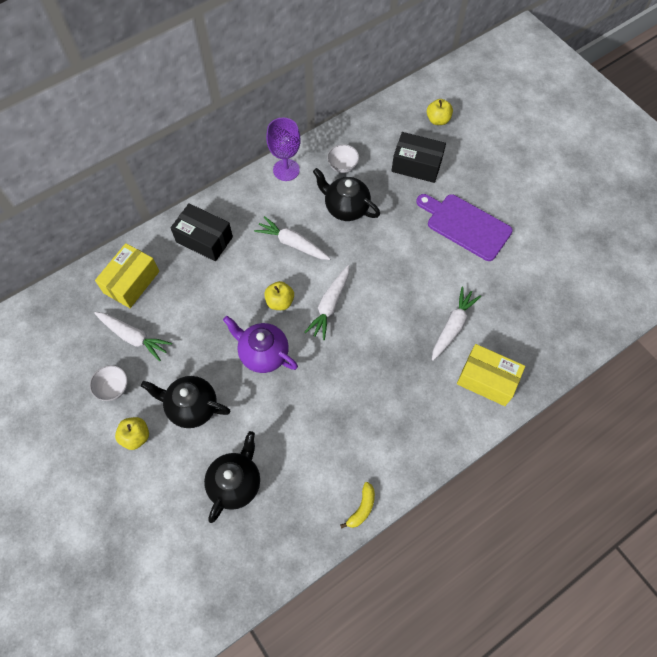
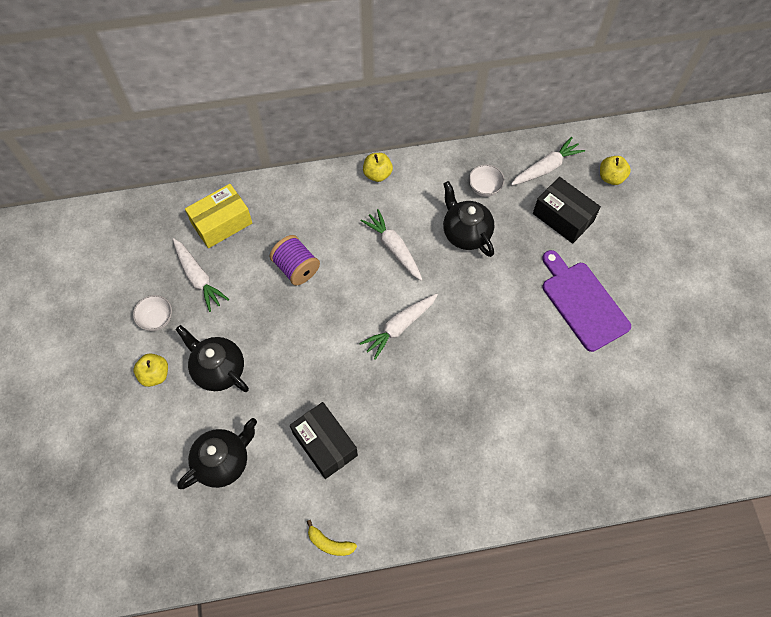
camera: 25 degrees right, 0 degrees up
black box [171,203,233,261] -> black box moved to [290,402,358,479]
purple teapot [223,316,298,373] -> none
yellow apple [264,281,294,310] -> yellow apple moved to [363,153,393,182]
purple goblet [266,117,301,181] -> none
yellow banana [340,482,375,529] -> yellow banana turned 60 degrees clockwise [307,520,357,556]
white carrot [432,287,481,361] -> white carrot moved to [511,137,585,185]
yellow box [457,344,525,406] -> none
none -> purple spool [270,235,320,286]

